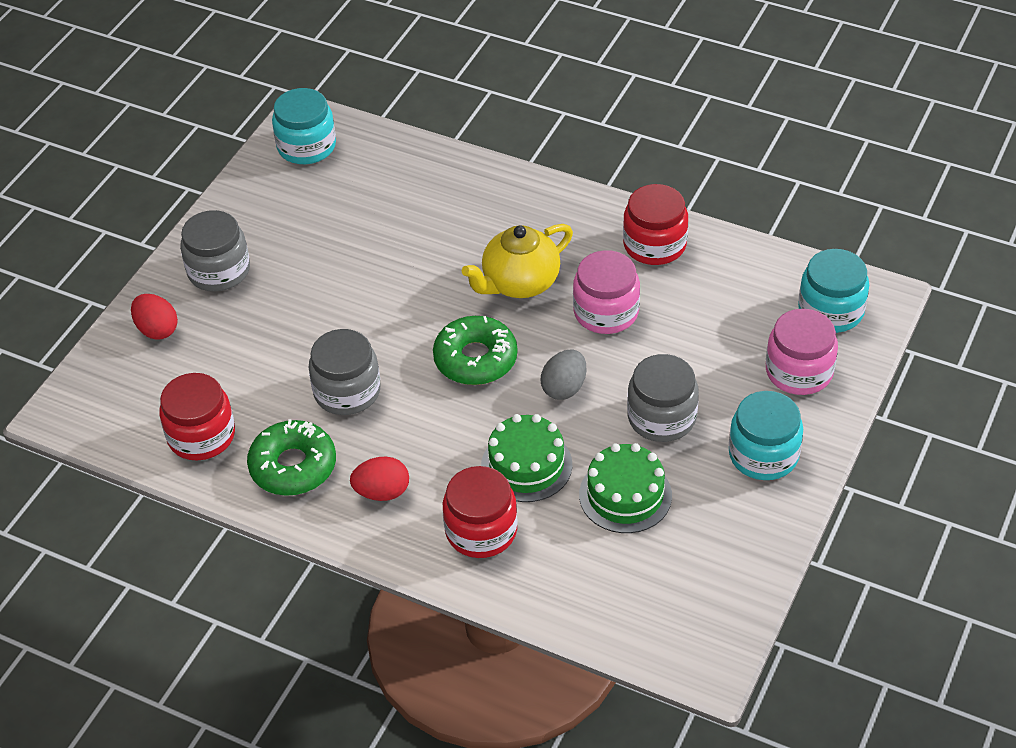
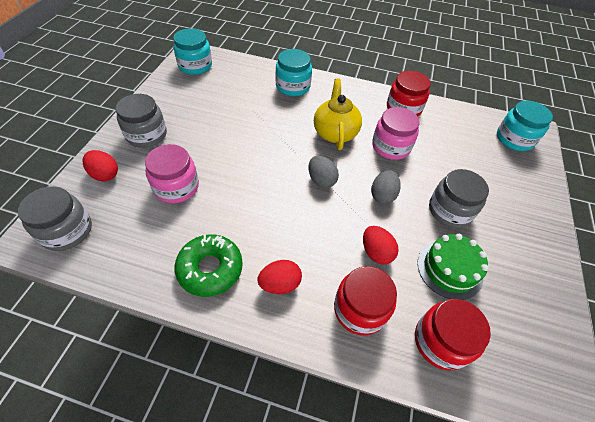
camera: 15 degrees left, 5 degrees up
red jar [159,373,235,460] -> red jar moved to [415,299,491,371]
grey jar [308,329,381,415] -> grey jar moved to [18,186,92,251]
green donut [433,316,518,385] -> grey egg [308,156,339,188]
yellow teapot [462,224,573,298] -> yellow teapot turned 135 degrees clockwise [314,78,362,150]
green cake [481,414,572,502] -> red egg [363,226,399,265]
turquoise jar [729,391,803,480] -> turquoise jar moved to [275,49,312,96]
pink jar [766,309,838,395] -> pink jar moved to [145,144,199,203]

